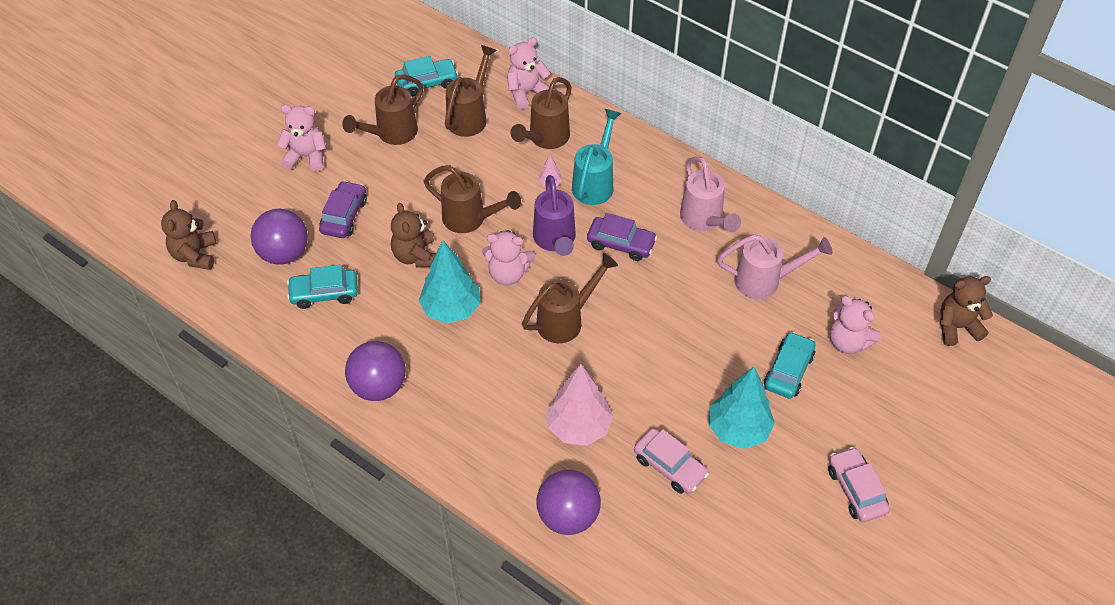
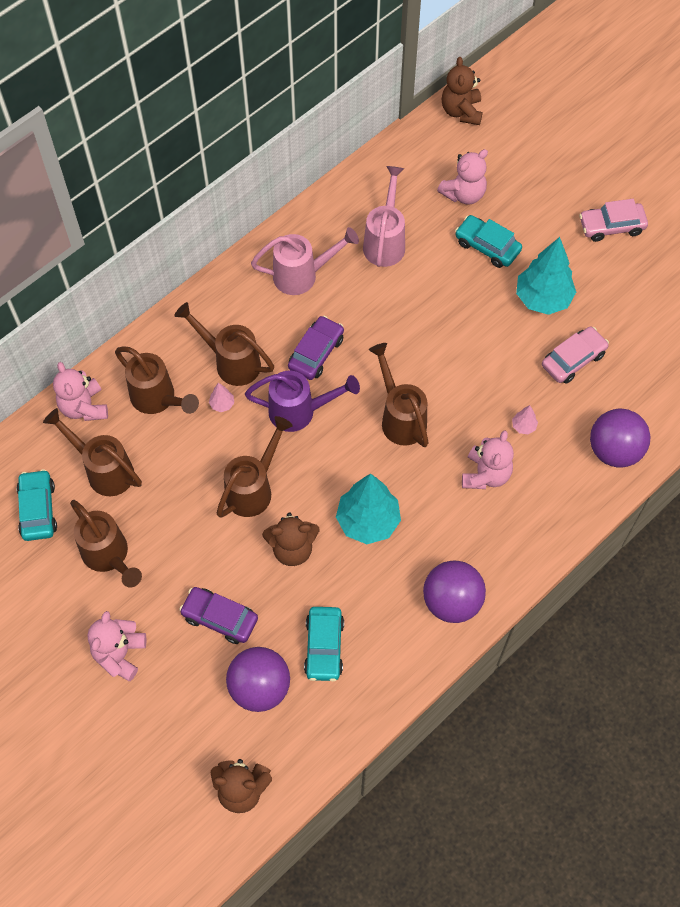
camera: 80 degrees left, 10 degrees up
pink teddy bear [482,230,535,285] -> pink teddy bear moved to [462,430,514,489]
pink tree [547,364,613,446] -> pink tree [512,405,538,434], size x0.42
turquoise watering can [572,109,622,205] -> brown watering can [174,302,274,386]

